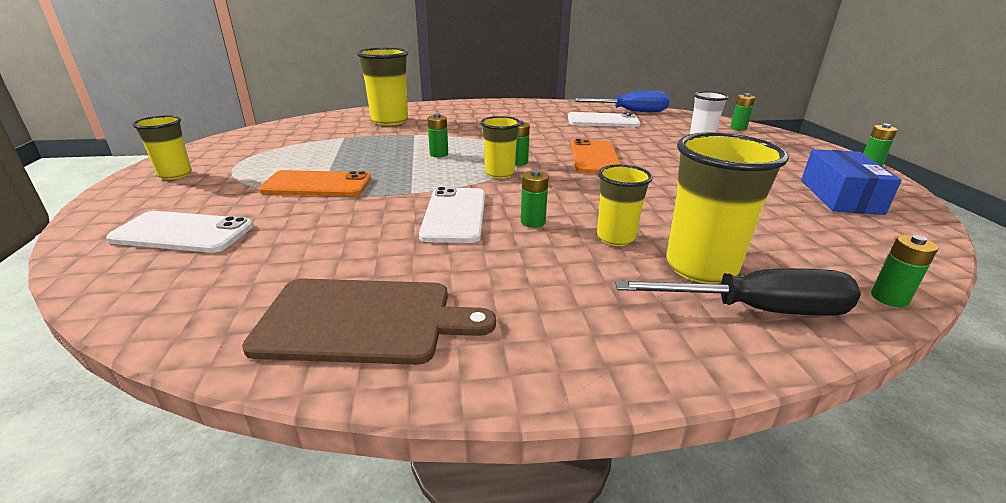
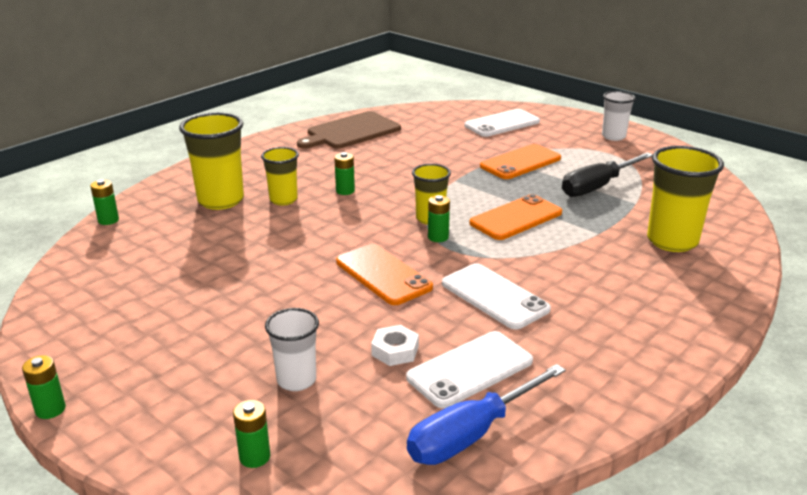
camera: 140 degrees right, 0 degrees up
yellow cup [132,115,192,180] -> white cup [602,91,636,141]
white phone [419,187,485,243] -> white phone moved to [442,263,551,330]
green battery [427,113,448,158] -> orange phone [470,194,562,240]
black screwdriver [615,268,861,316] -> black screwdriver moved to [562,153,653,197]
blue box [801,149,902,215] -> none
none -> white nut [371,325,419,366]

